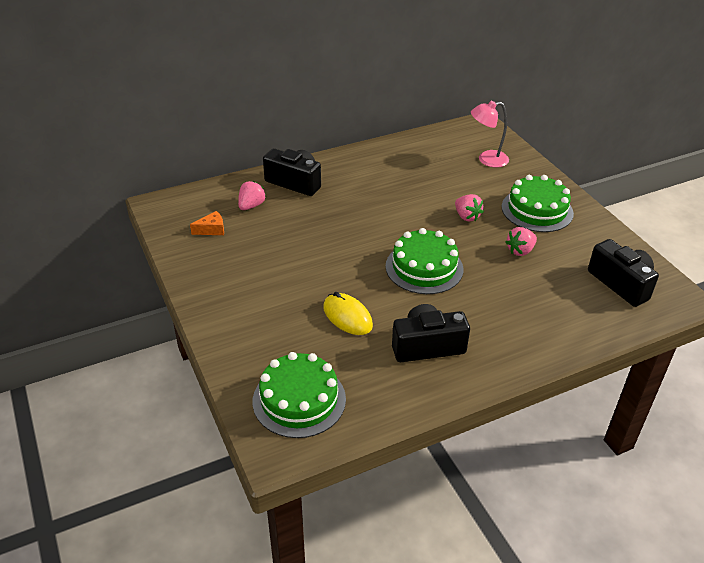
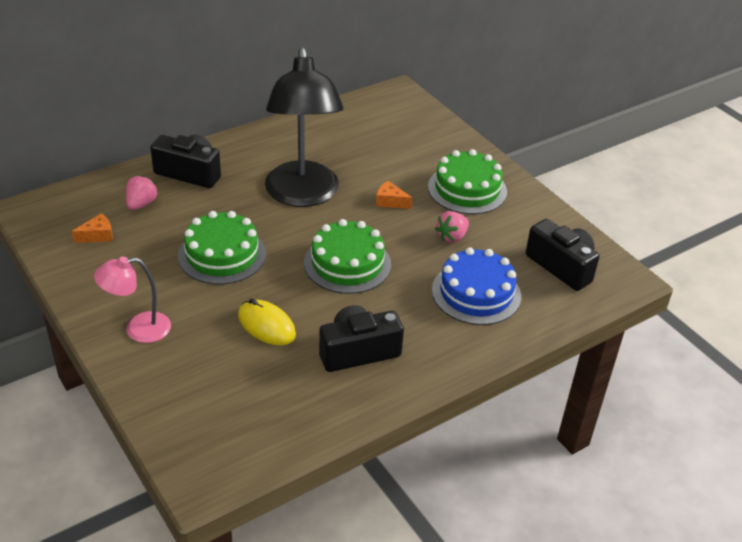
camera: 10 degrees left, 0 degrees up
green cake [253,352,346,438] -> green cake moved to [178,211,266,284]
pink strawberry [455,194,484,221] -> orange cheese [376,181,412,209]
pink lamp [471,101,509,167] -> pink lamp moved to [94,257,171,343]
none -> black lamp [265,47,343,207]
none -> blue cake [432,247,521,325]

